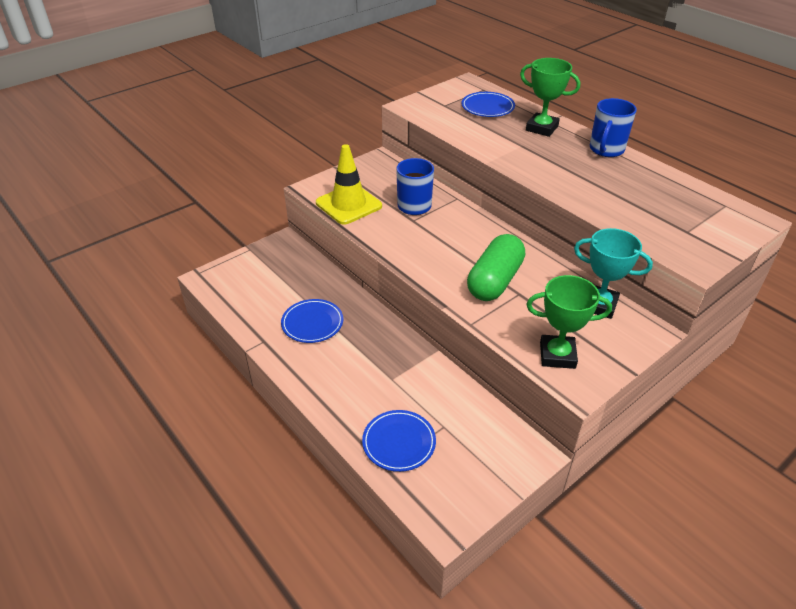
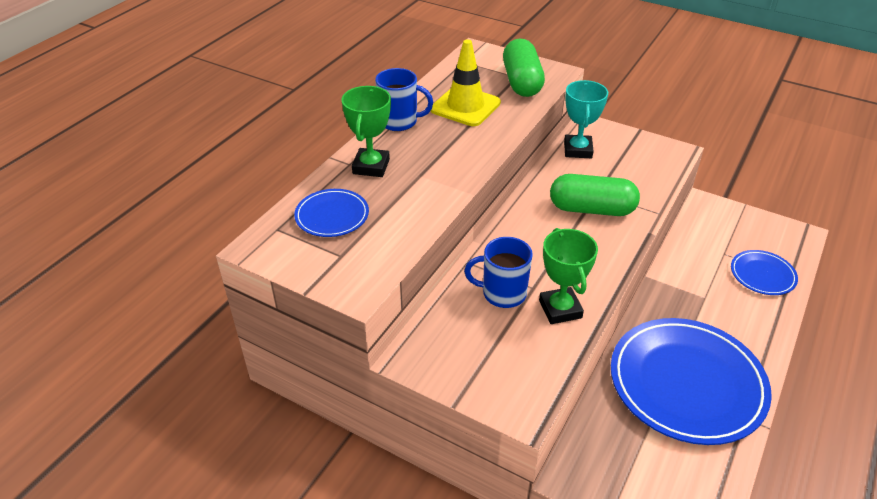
camera: 110 degrees left, 0 degrees up
blue plate [281,299,343,343] -> blue plate [611,318,772,445], size x2.10
yellow traffic cone [316,144,382,225] -> yellow traffic cone moved to [431,39,501,126]
green trophy [526,275,612,369] -> green trophy moved to [539,228,598,324]
none -> green capsule [503,39,545,97]

